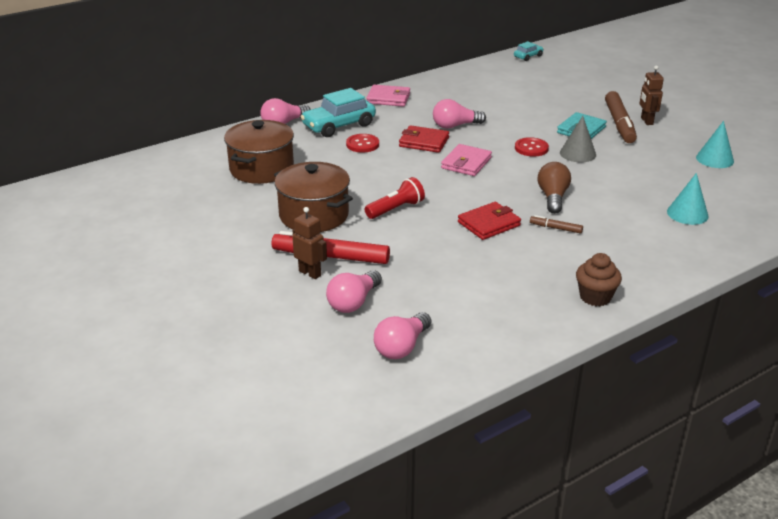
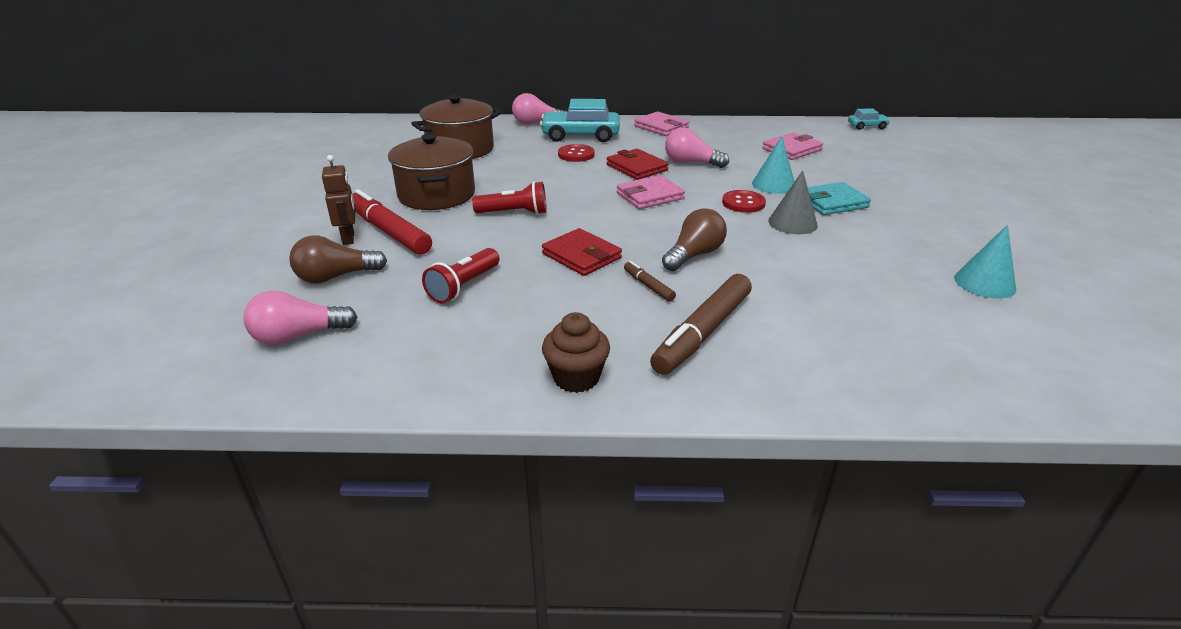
camera: 35 degrees right, 0 degrees up
pink light bulb [326,270,382,313] -> brown light bulb [289,235,387,283]
red wallet [458,202,521,240] -> red wallet turned 45 degrees clockwise [542,228,622,276]
brown marker [605,91,637,143] -> brown marker moved to [650,274,752,375]
brown robot [639,65,664,125] -> none
turquoise cone [667,173,709,225] -> turquoise cone moved to [752,136,795,194]
none -> red flashlight [422,248,500,303]
none -> pink wallet [762,132,823,160]

